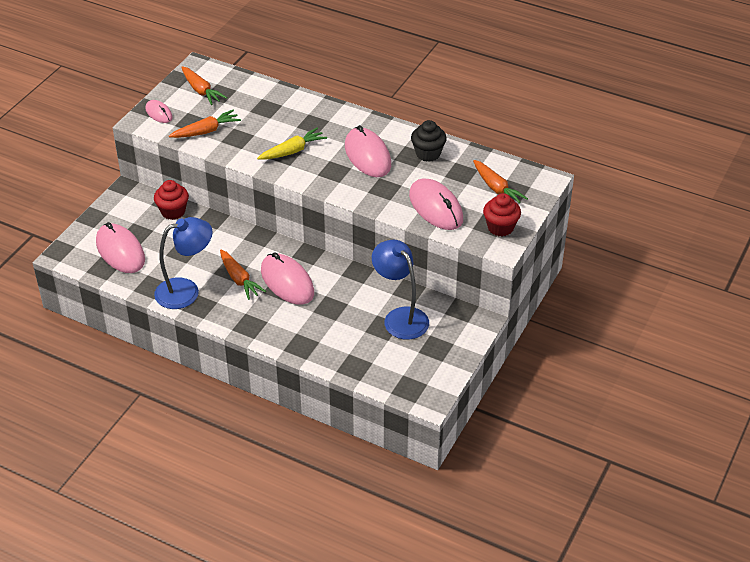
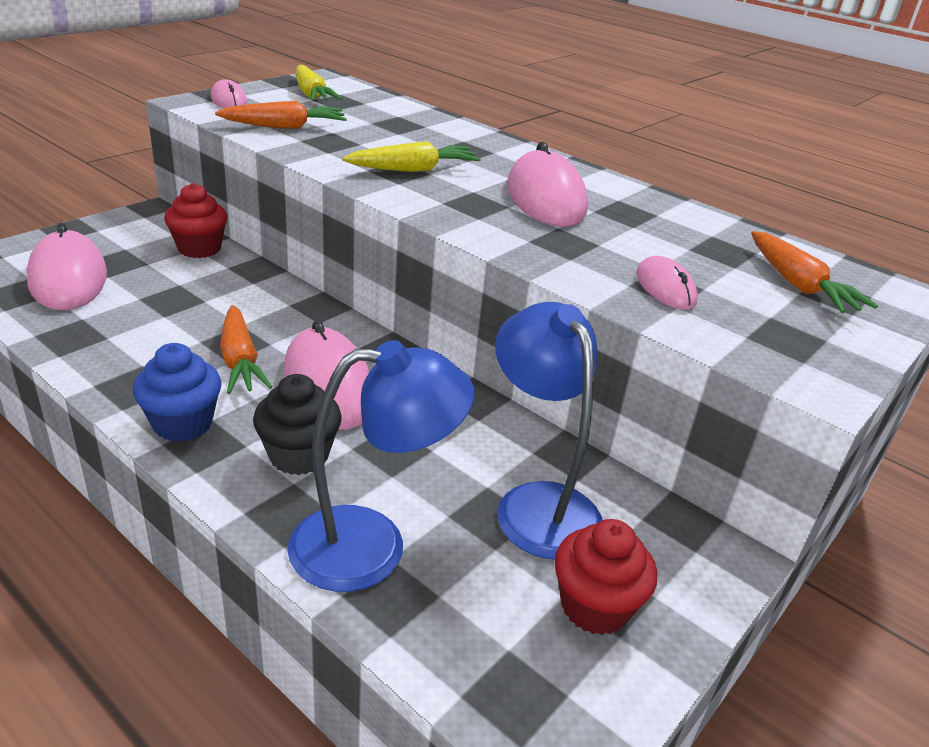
camera: 10 degrees right, 10 degrees down
blue lamp [154,217,212,309] -> blue lamp moved to [287,340,475,592]
orange carrot [181,66,227,105] -> yellow carrot [296,65,342,101]
pink mouse [409,178,463,230] -> pink mouse [636,256,698,310], size x0.54
black cupcake [411,120,447,162] -> black cupcake moved to [253,374,342,475]
red cupcake [483,193,521,236] -> red cupcake moved to [554,519,657,635]
none -> blue cupcake [133,343,221,442]

